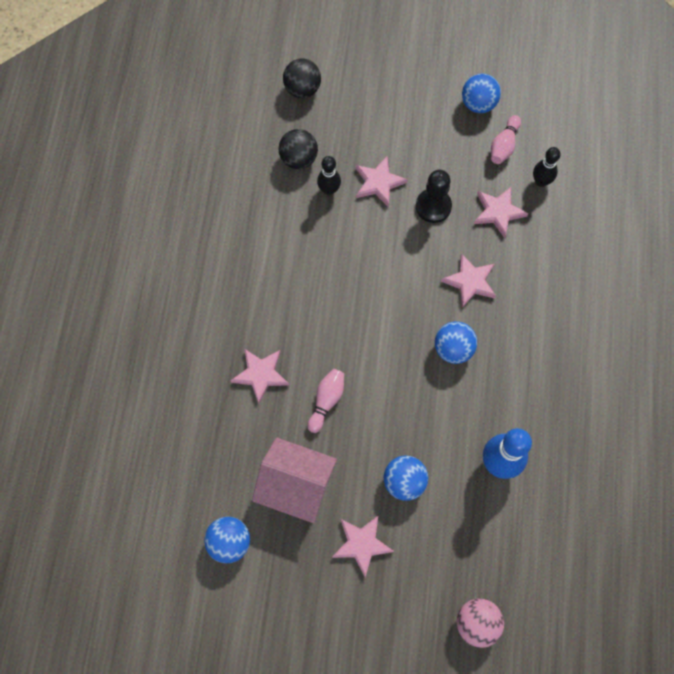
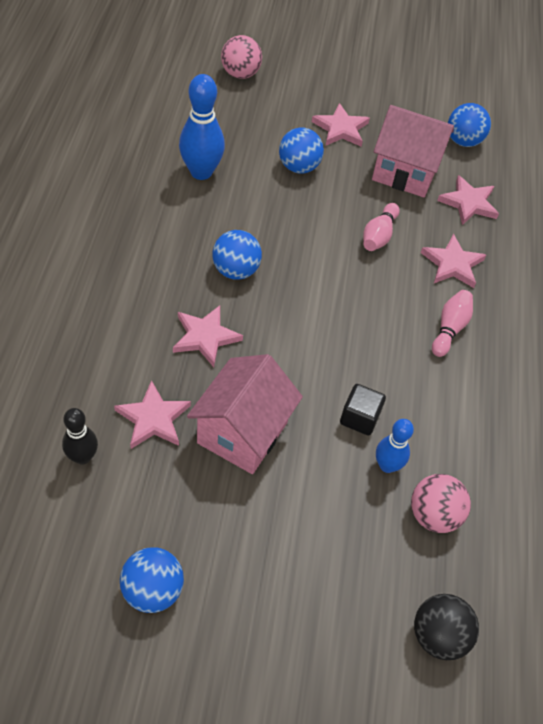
camera: 175 degrees right, 15 degrees down
black ball [278,129,318,169] -> pink ball [411,474,471,533]
black bowling pin [317,156,341,195] -> blue bowling pin [376,419,414,473]
pink star [356,156,408,207] -> pink star moved to [437,175,499,225]
black pawn [416,170,452,223] -> pink house [187,354,303,474]
pink bowling pin [491,115,521,164] -> pink bowling pin moved to [432,290,473,357]
none -> black cube [340,384,386,435]

